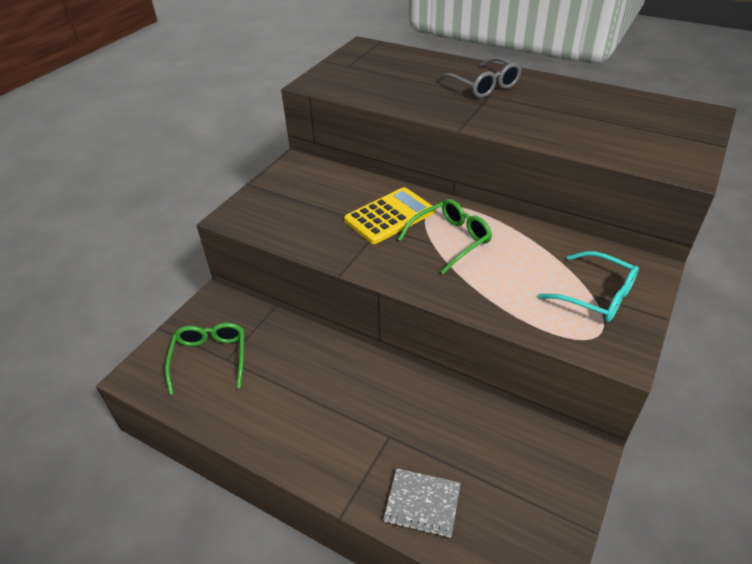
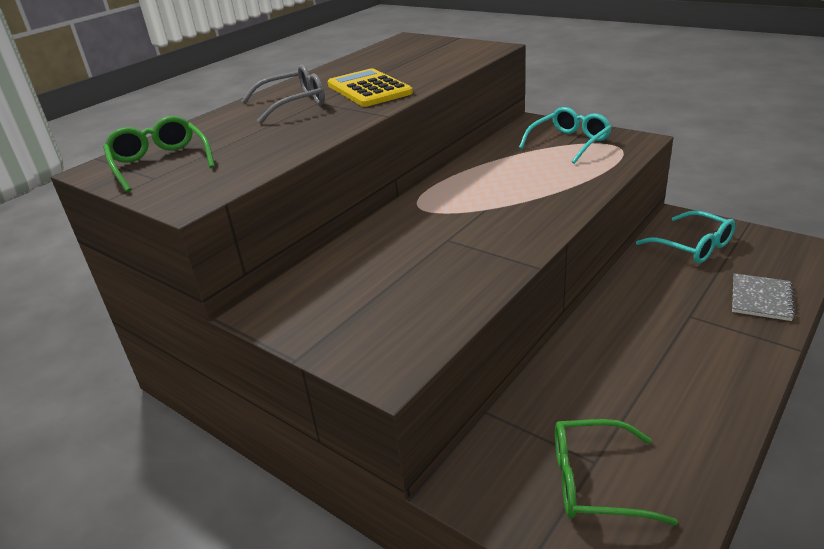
camera: 80 degrees left, 10 degrees down
yellow calculator [344,187,435,244] -> yellow calculator moved to [328,68,413,107]
green glasses [398,199,492,274] -> green glasses moved to [103,116,215,192]
none -> turquoise glasses [636,211,736,263]

